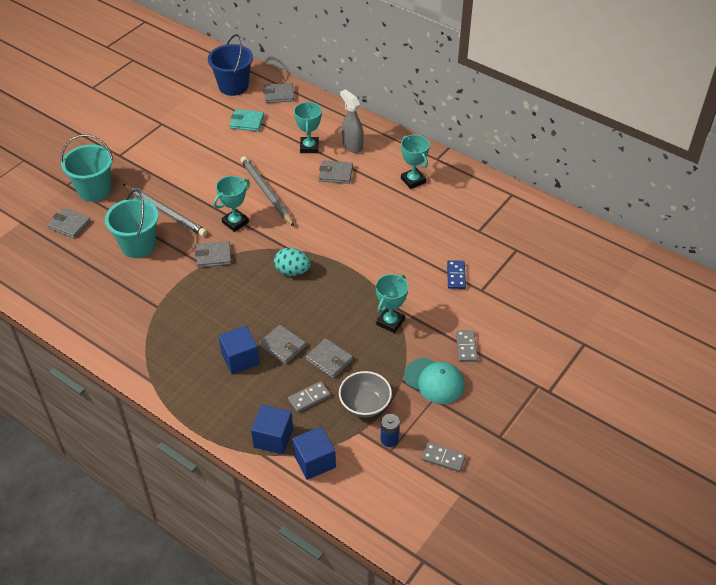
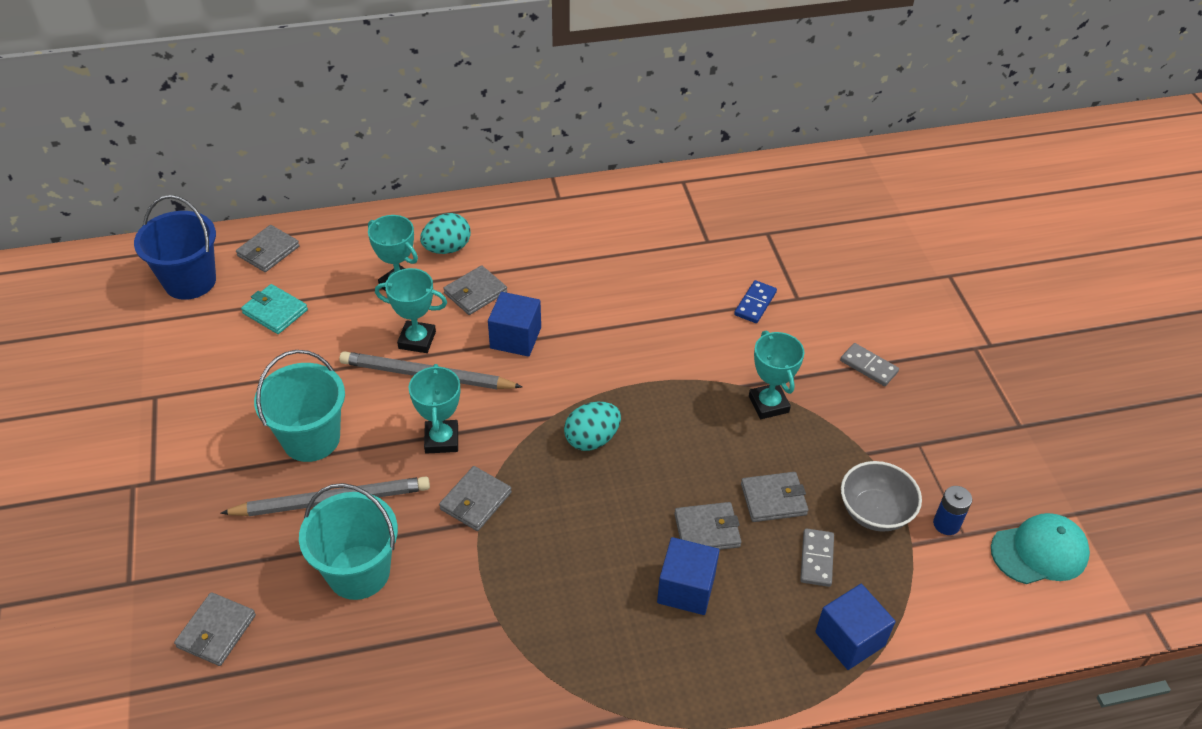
camera: 50 degrees left, 0 degrees up
grey wallet [47,208,91,239] -> grey wallet turned 45 degrees counterclockwise [174,592,256,666]
turquoise bucket [61,134,114,202] -> turquoise bucket moved to [254,350,345,462]
turquoise wallet [230,109,264,131] -> turquoise wallet turned 75 degrees clockwise [241,284,308,334]
blue cube [292,426,336,480] -> blue cube moved to [488,292,541,357]
grey spray bottle [340,89,363,153] -> turquoise egg [420,213,471,254]
turquoise trophy [401,135,430,189] -> turquoise trophy moved to [375,268,447,353]
turquoise cap [404,358,465,404] -> turquoise cap moved to [991,513,1090,584]
grey domino [422,442,466,472] -> none
blue domino [447,260,466,289] -> blue domino turned 75 degrees clockwise [734,280,777,323]

